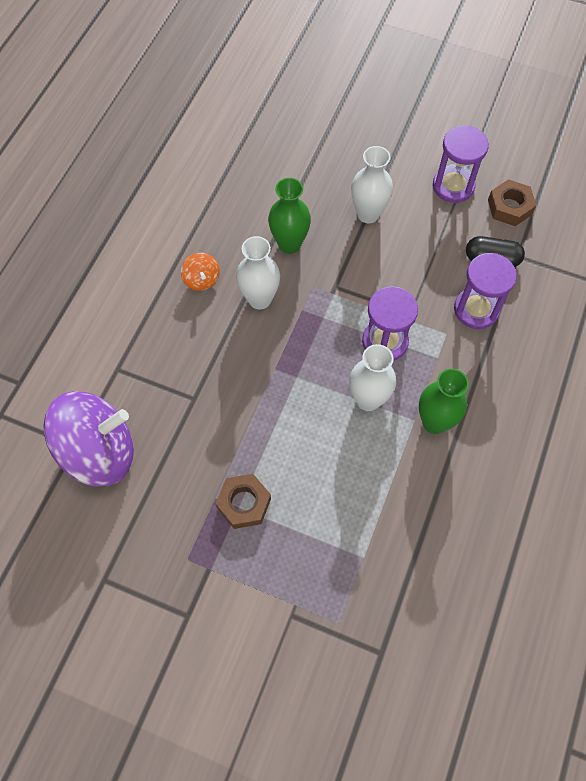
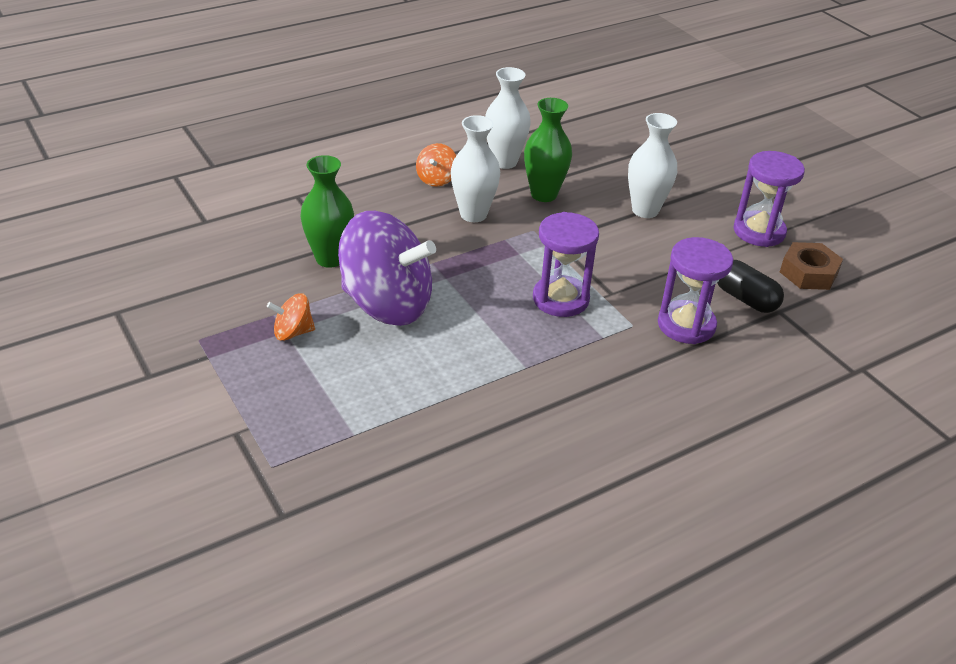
camera: 35 degrees right, 25 degrees down
purple spinning top [43,391,134,486] -> purple spinning top moved to [338,211,436,326]
brown nut [216,474,271,529] -> orange spinning top [267,293,315,341]
white vase [349,344,396,411] -> white vase moved to [485,67,531,169]
green vase [419,369,469,434] -> green vase moved to [300,155,354,268]

